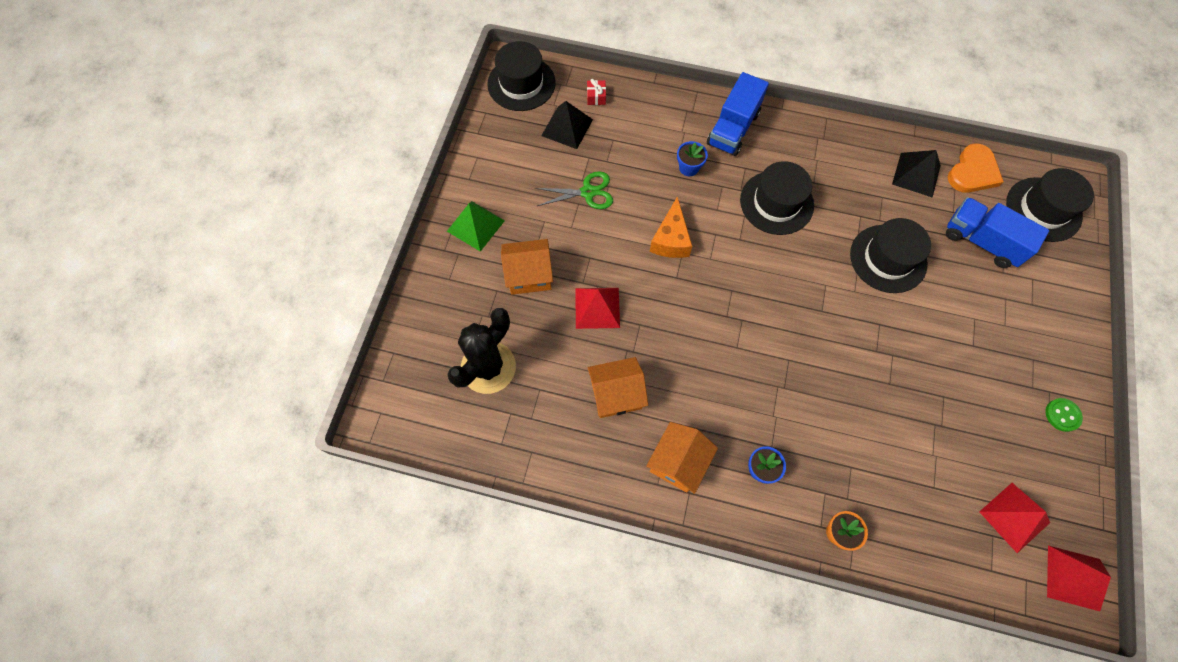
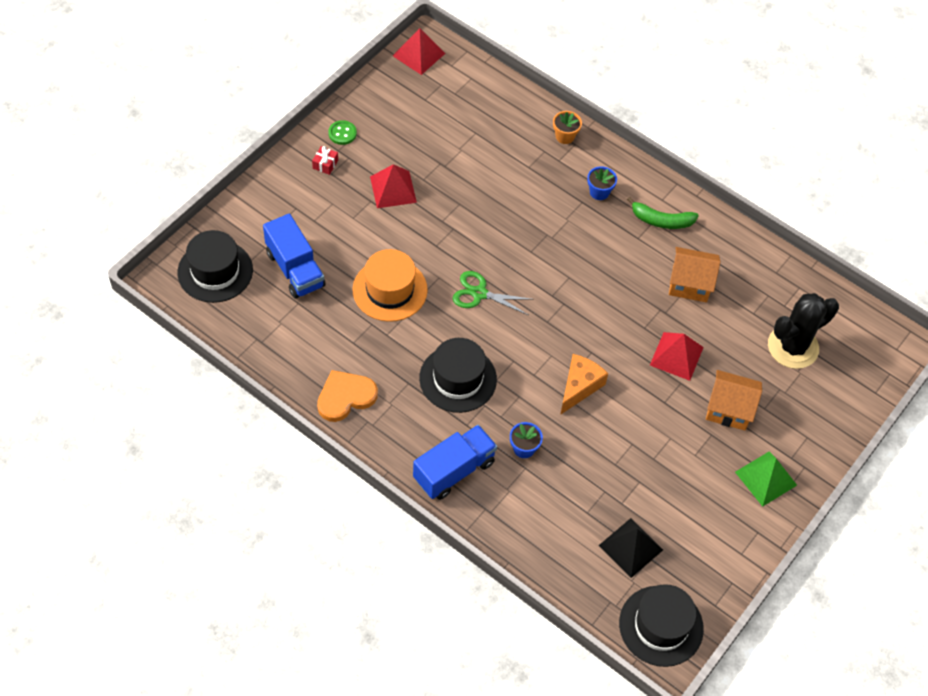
camera: 160 degrees left, 10 degrees down
green scissors [535,171,613,209] -> green scissors moved to [452,271,534,315]
red gift [587,79,606,105] -> red gift moved to [312,146,338,175]
orange house [646,422,718,494] -> green banana [627,197,699,229]
black hat [850,218,931,293] -> orange hat [352,249,428,322]
black pyramid [892,150,941,198] -> none
orange heart [948,143,1004,193] -> orange heart moved to [317,370,378,422]
red pyramid [979,483,1050,553] -> red pyramid moved to [370,164,417,208]

